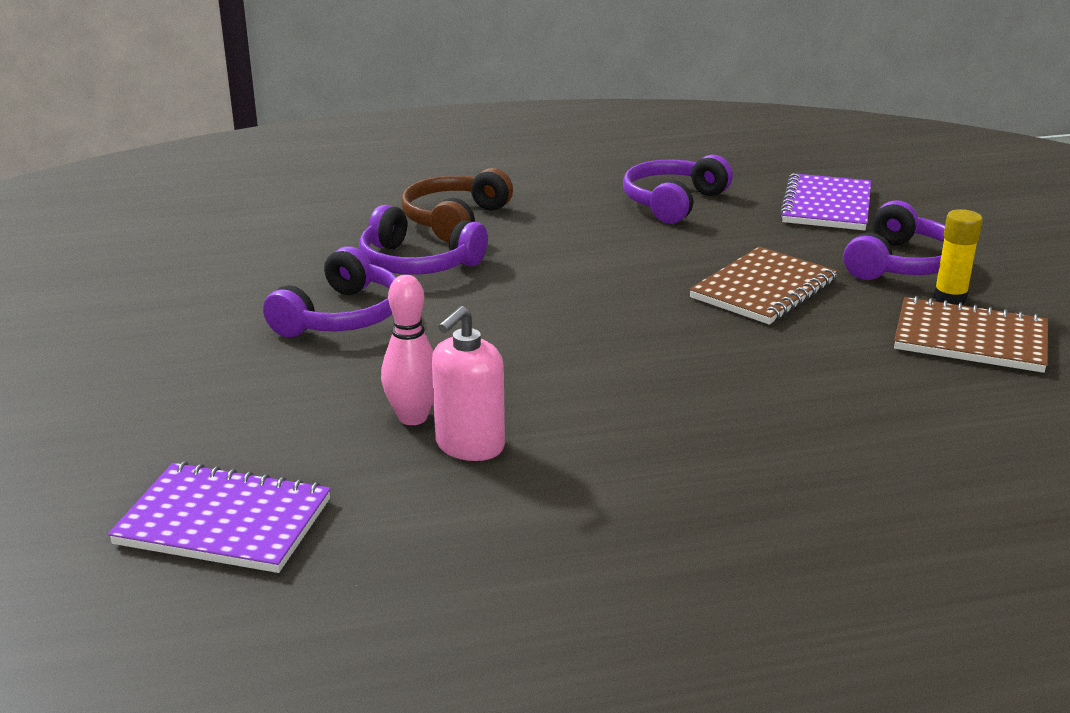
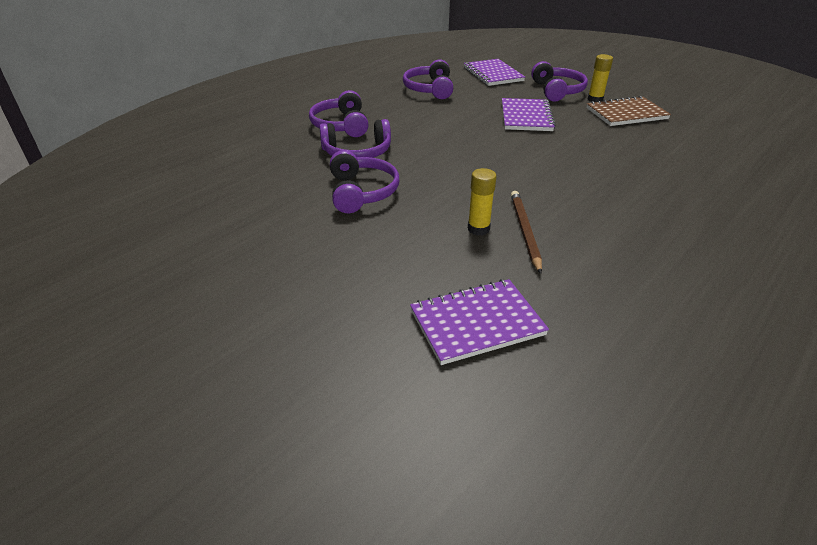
camera: 35 degrees left, 10 degrees up
pink bowling pin [381,275,434,425] -> yellow glue stick [468,168,497,235]
brown headphones [401,168,513,242] -> purple headphones [309,90,369,137]
pink soap dispenser [432,306,505,461] -> brown pencil [511,191,542,274]
brown notebook [689,246,838,325] -> purple notebook [502,98,556,131]

